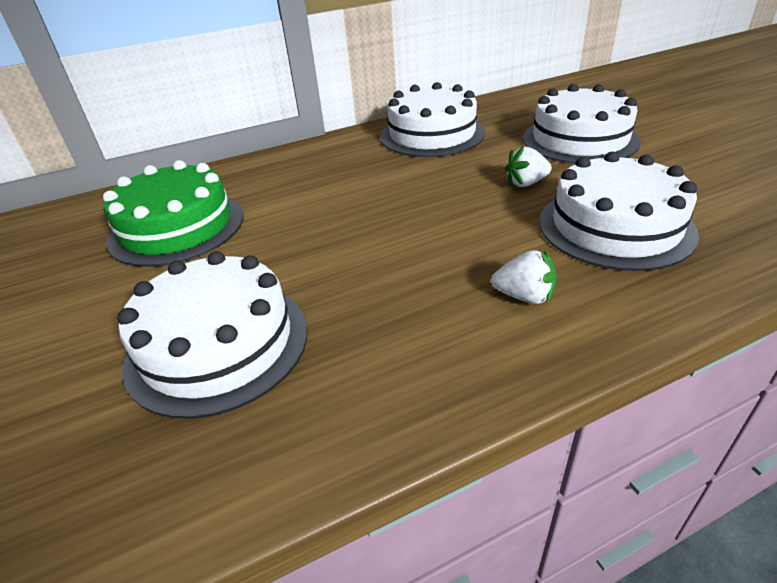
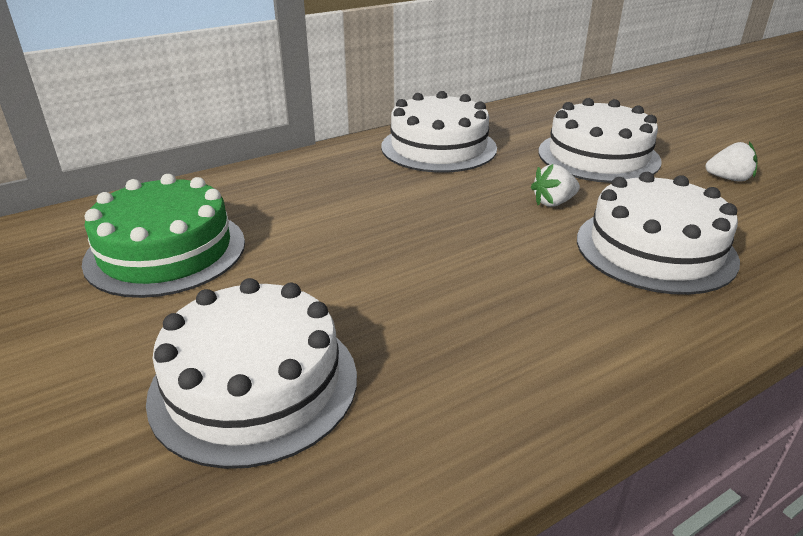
camera: 10 degrees left, 5 degrees down
white strawberry [491,250,557,304] -> white strawberry moved to [706,141,758,182]

